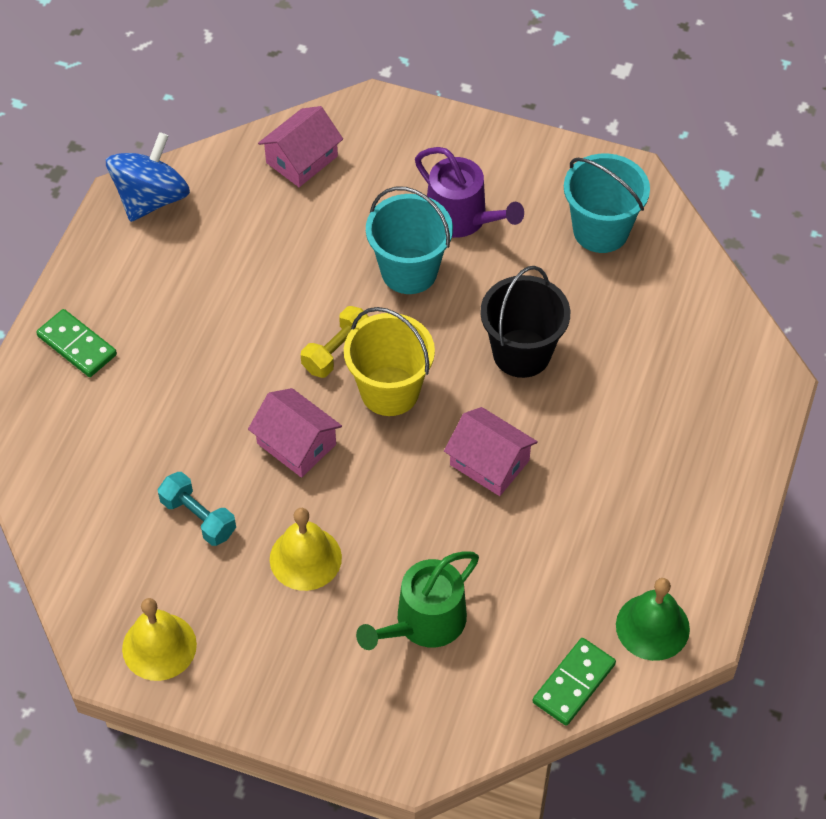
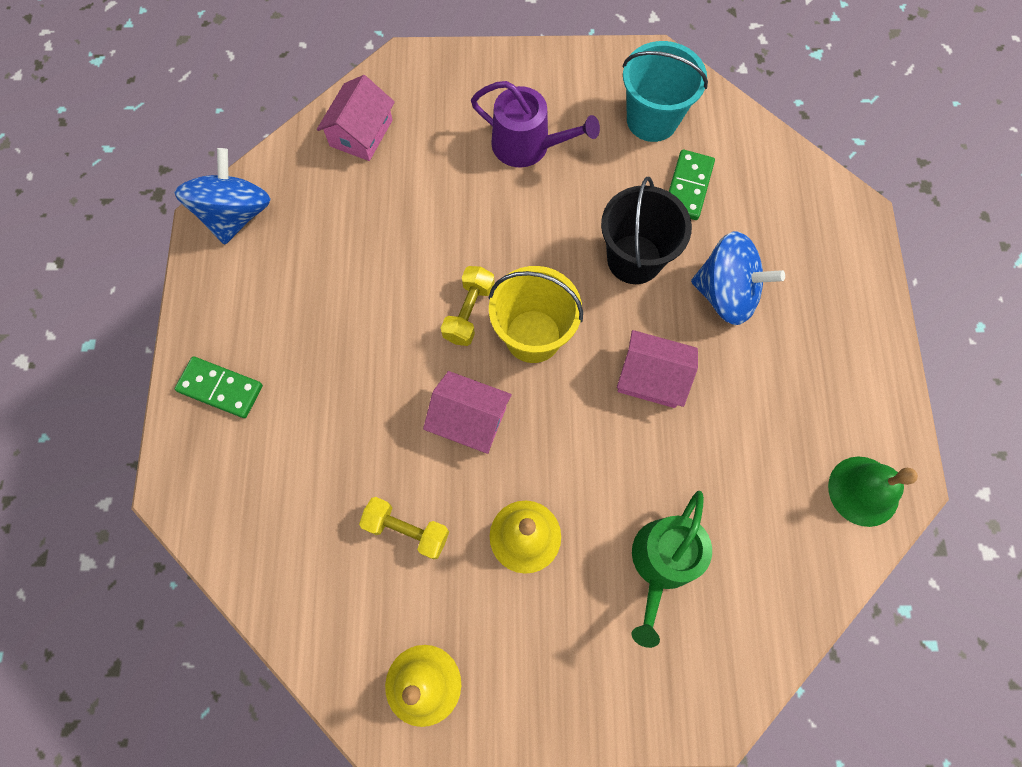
camera: 20 degrees left, 15 degrees up
turquoise dumbbell [157,472,236,546] -> yellow dumbbell [359,497,449,560]
turquoise bucket [366,186,453,294] -> none
green domino [533,638,616,726] -> green domino moved to [669,149,715,220]
none -> blue spinning top [691,231,785,325]

